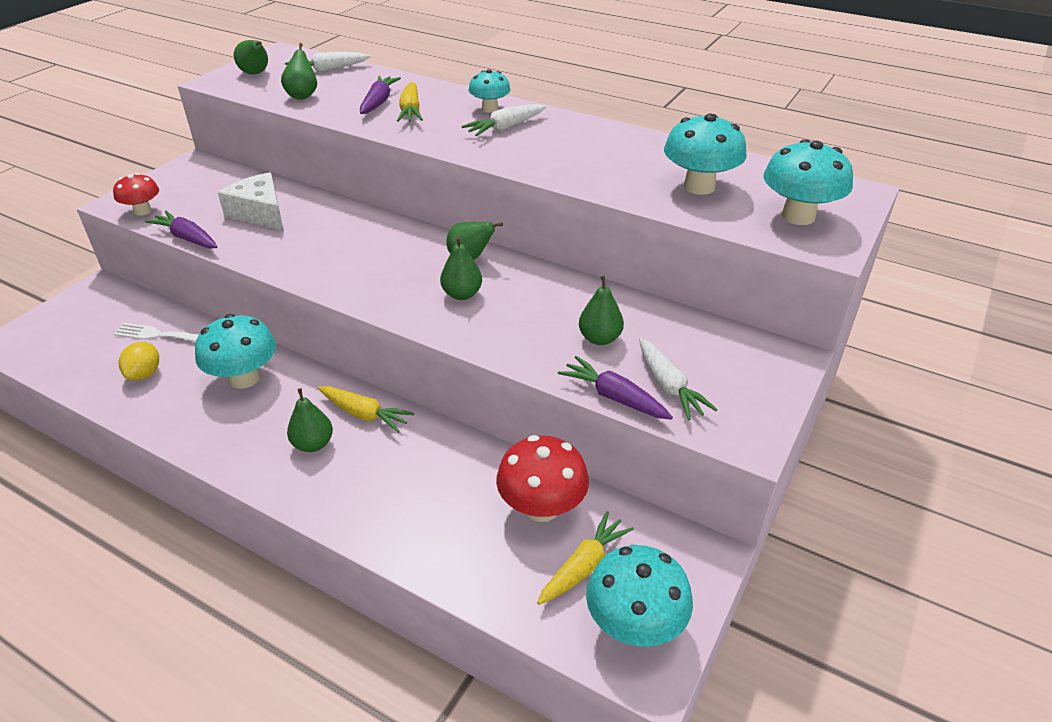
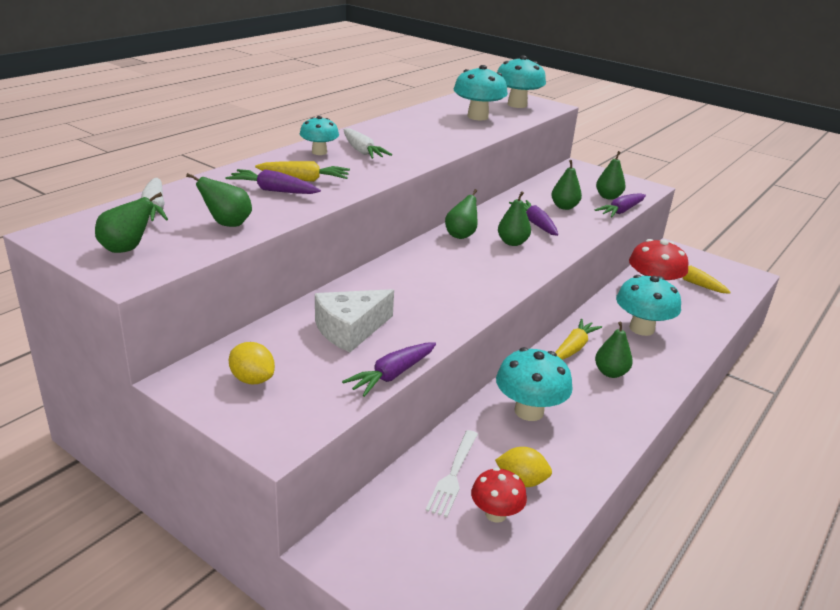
camera: 85 degrees left, 10 degrees down
red mushroom [113,173,159,216] -> red mushroom moved to [471,468,527,523]
turquoise mushroom [586,545,693,647] -> turquoise mushroom moved to [616,275,681,336]
white carrot [639,338,718,420] -> green pear [596,151,626,200]
none -> yellow lemon [229,342,275,385]
none -> purple carrot [509,200,558,236]

